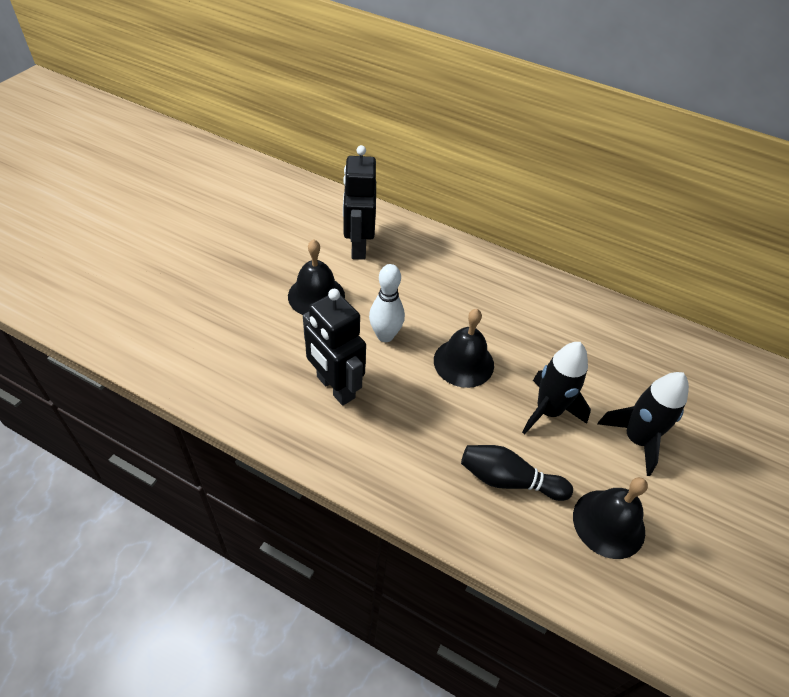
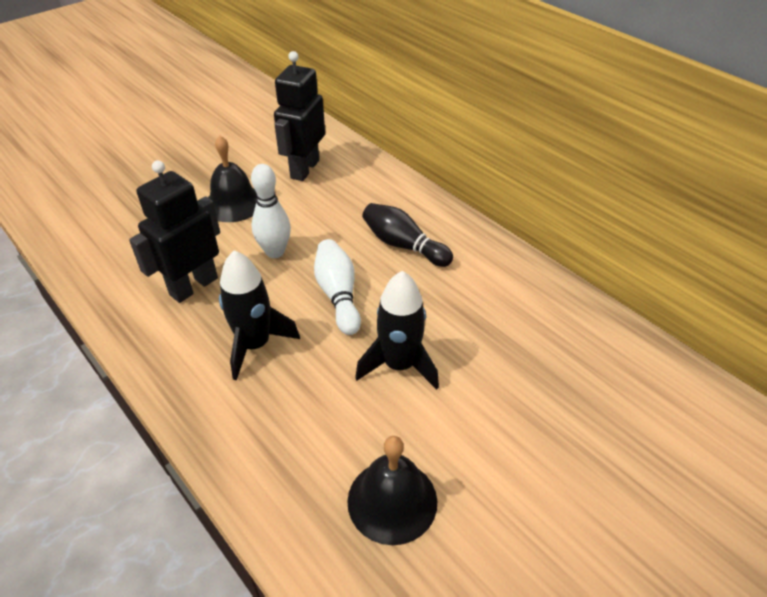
camera: 25 degrees right, 5 degrees down
black robot [303,289,366,406] -> black robot turned 60 degrees clockwise [129,160,220,303]
black bell [434,309,494,388] -> white bowling pin [314,239,361,335]
black bowling pin [461,445,573,501] -> black bowling pin moved to [362,203,453,267]
black rocket [598,372,689,476] -> black rocket moved to [219,250,300,380]

